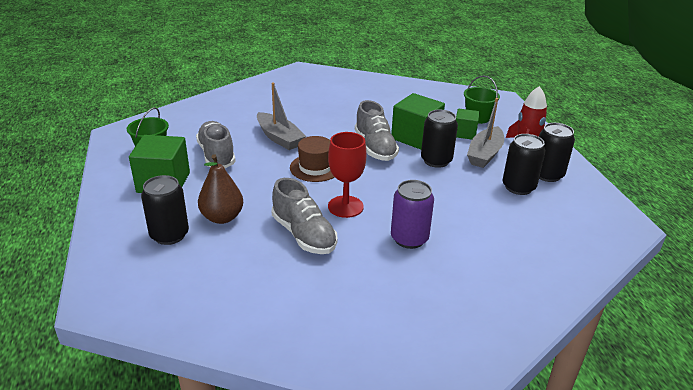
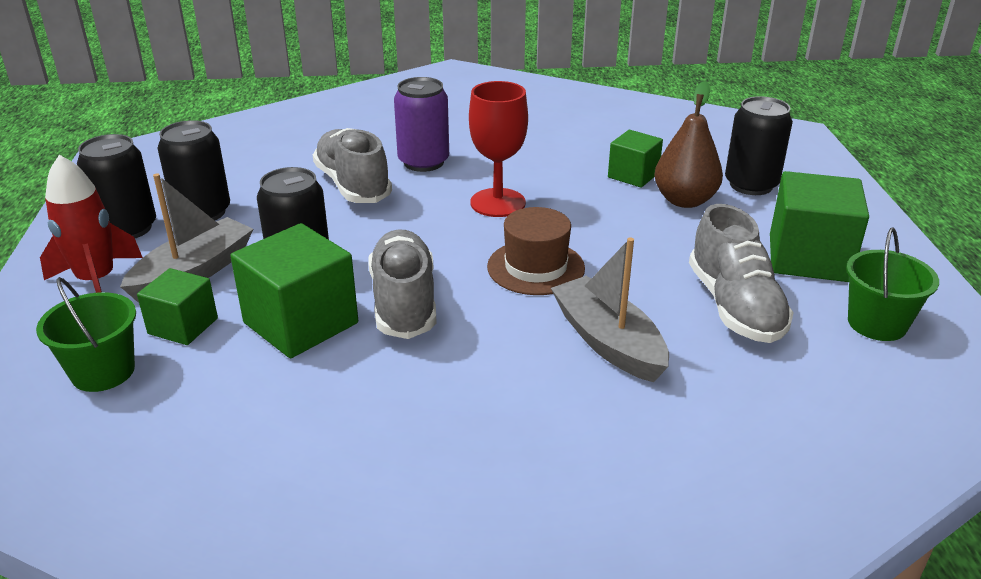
camera: 170 degrees left, 0 degrees up
grey shoe [272,178,337,254] -> grey shoe moved to [313,128,392,203]
none -> green cube [608,130,663,188]

